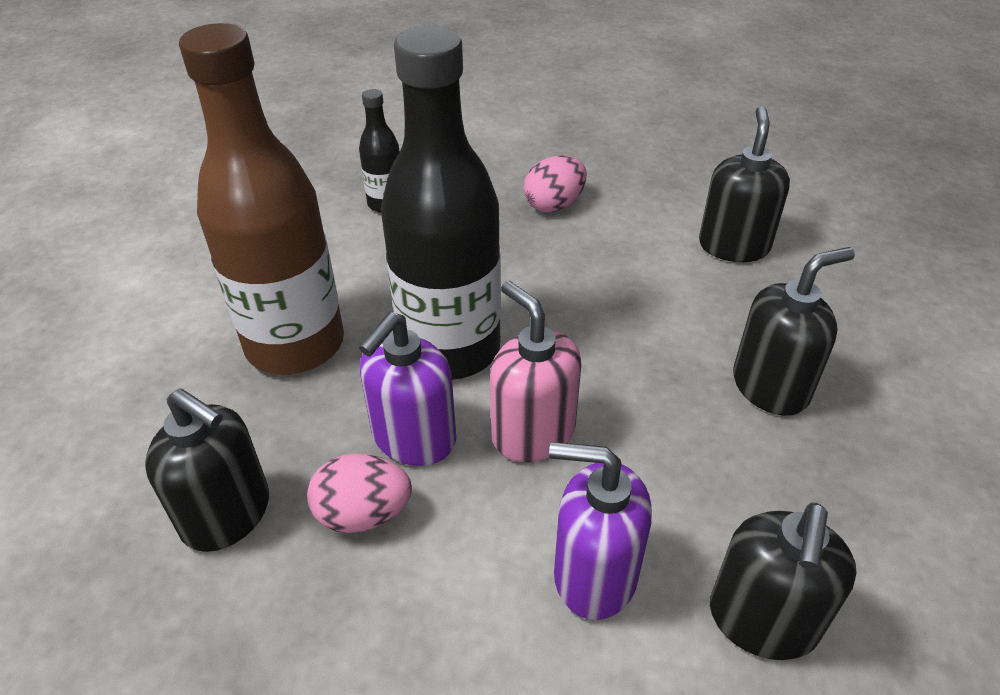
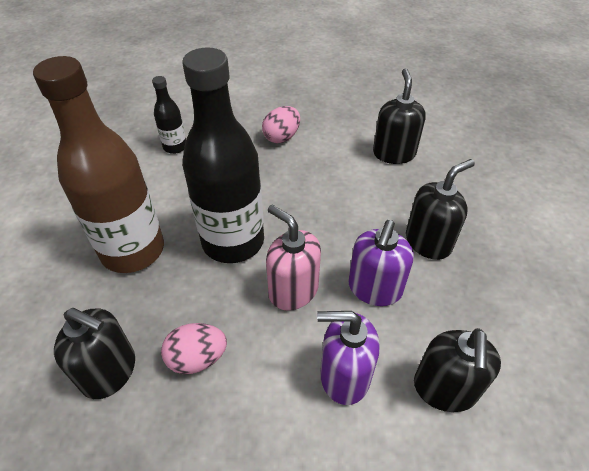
camera: 10 degrees left, 5 degrees up
purple soap dispenser [359,312,456,466] -> purple soap dispenser moved to [348,220,414,306]

